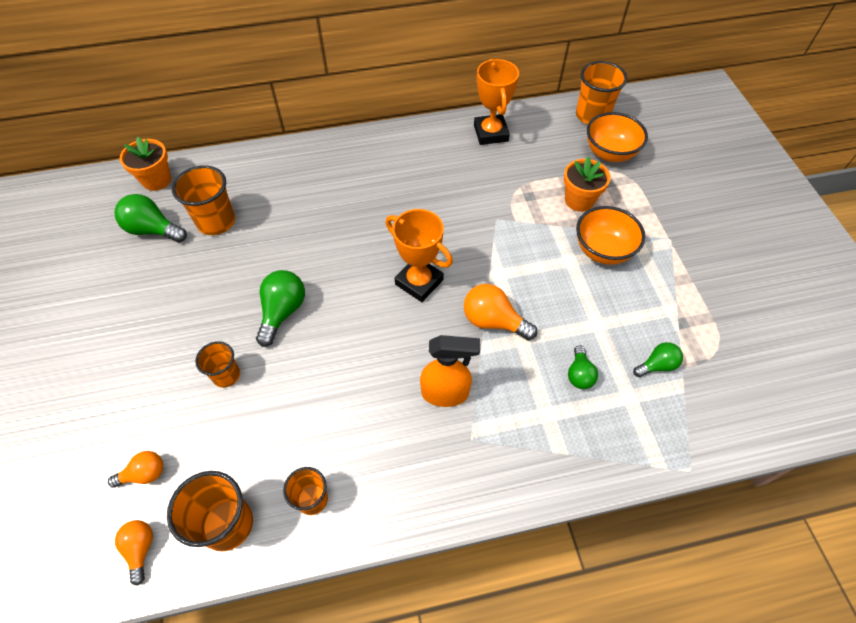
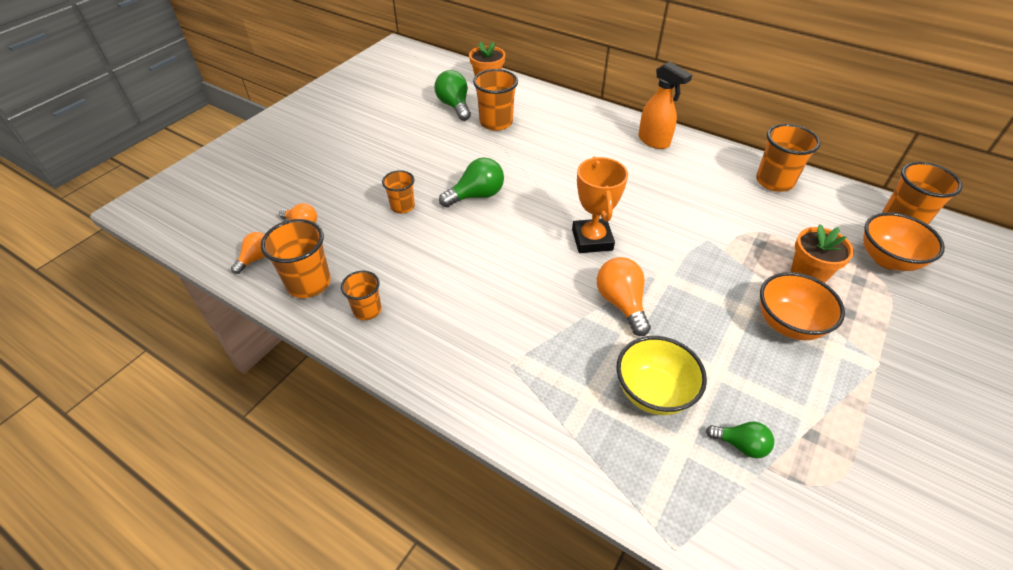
camera: 45 degrees right, 10 degrees down
orange spray bottle [420,335,480,407] -> orange spray bottle moved to [638,61,692,149]
orange trophy [474,59,519,145] -> orange cup [756,124,821,192]
green light bulb [568,345,598,389] -> yellow bowl [616,336,707,415]

